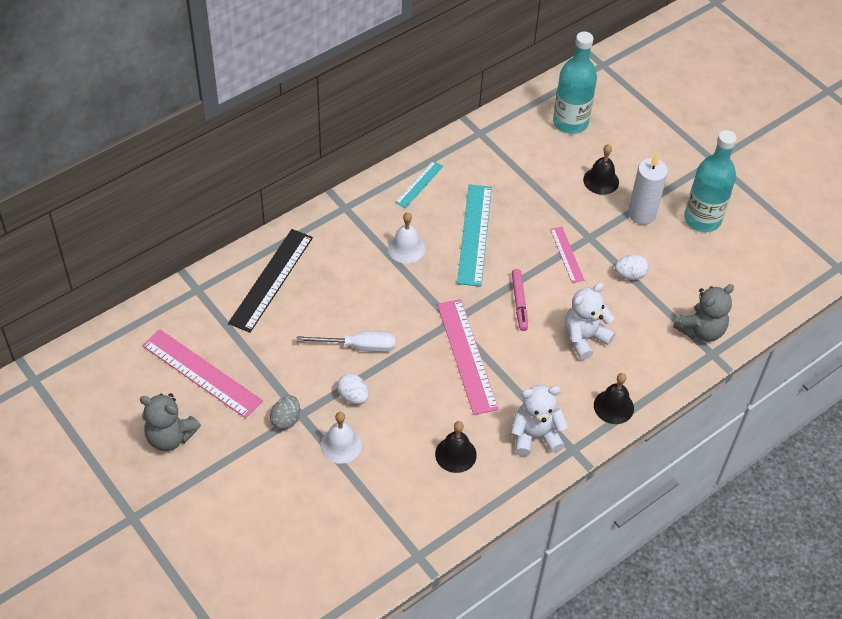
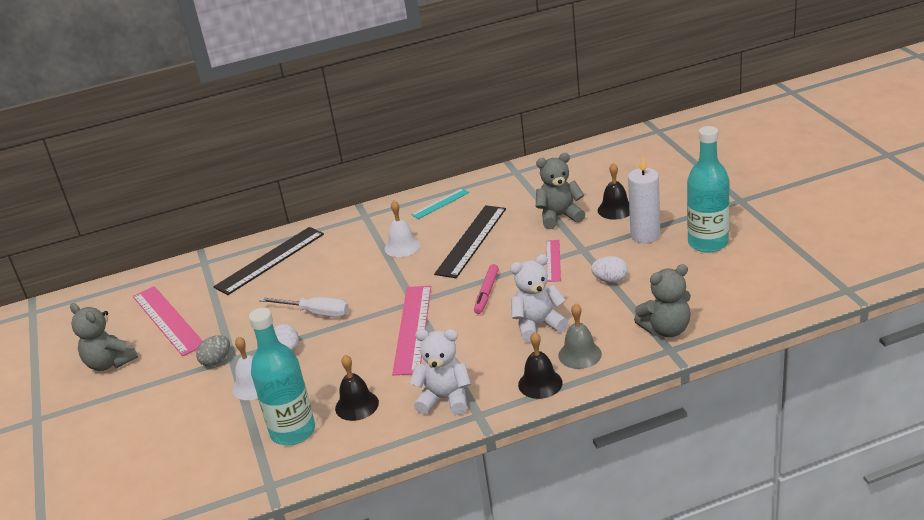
camera: 25 degrees right, 20 degrees down
turquoise ruler [457,184,492,287] -> black ruler [434,205,506,278]
turquoise bottle [553,32,597,134] -> turquoise bottle moved to [249,308,315,445]
none -> grey teddy bear [536,153,585,229]
none -> grey bell [558,303,602,369]

